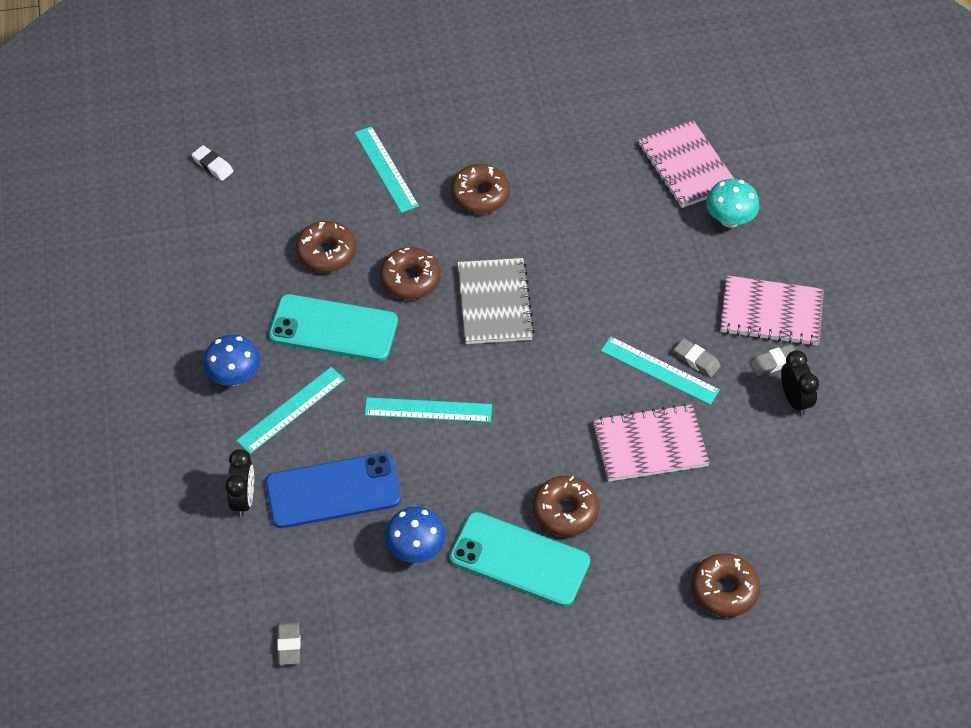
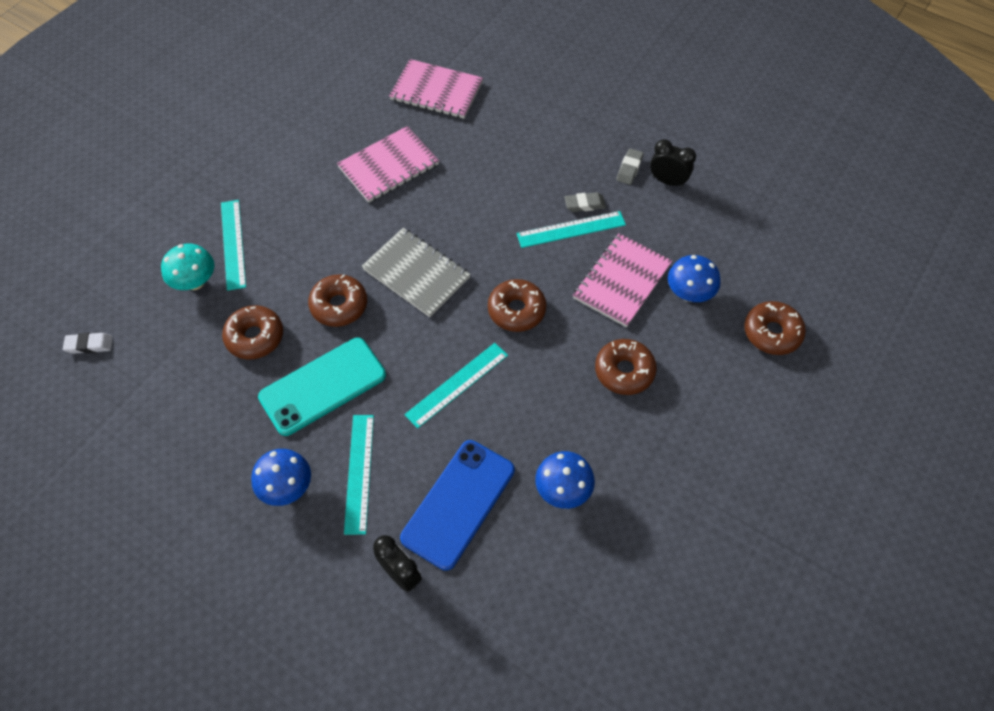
camera: 45 degrees left, 5 degrees up
grey eraser [277,621,301,665] -> none
turquoise ruler [354,126,419,213] -> turquoise ruler turned 60 degrees clockwise [221,200,246,291]
turquoise phone [449,512,590,607] -> none
brown donut [451,164,510,214] -> brown donut moved to [488,279,546,332]
turquoise mushroom [706,179,759,228] -> turquoise mushroom moved to [161,244,214,290]
pink notebook [720,276,824,346] -> pink notebook moved to [337,126,439,203]
none -> blue mushroom [668,255,720,302]

